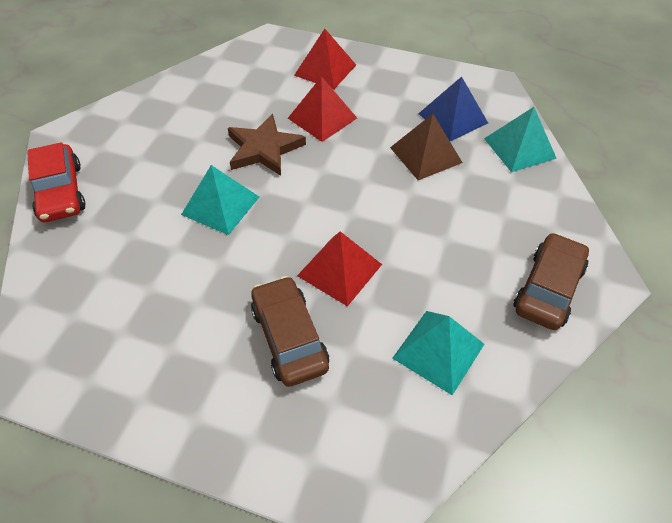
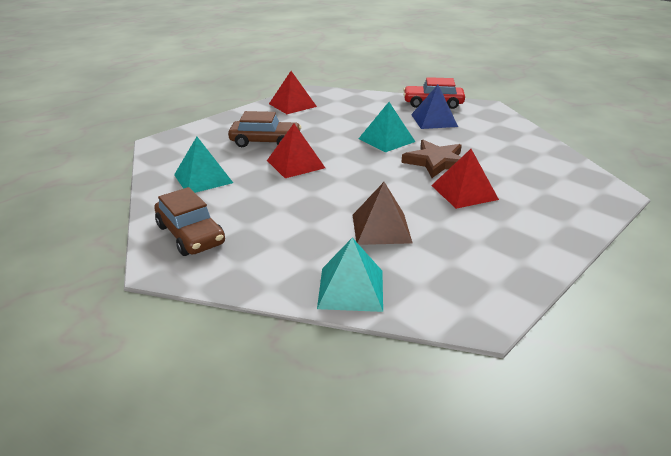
camera: 115 degrees right, 20 degrees down
red pyramid [294,29,356,90] -> red pyramid moved to [269,71,317,114]
blue pyramid [418,77,488,141] -> blue pyramid moved to [411,85,458,129]

